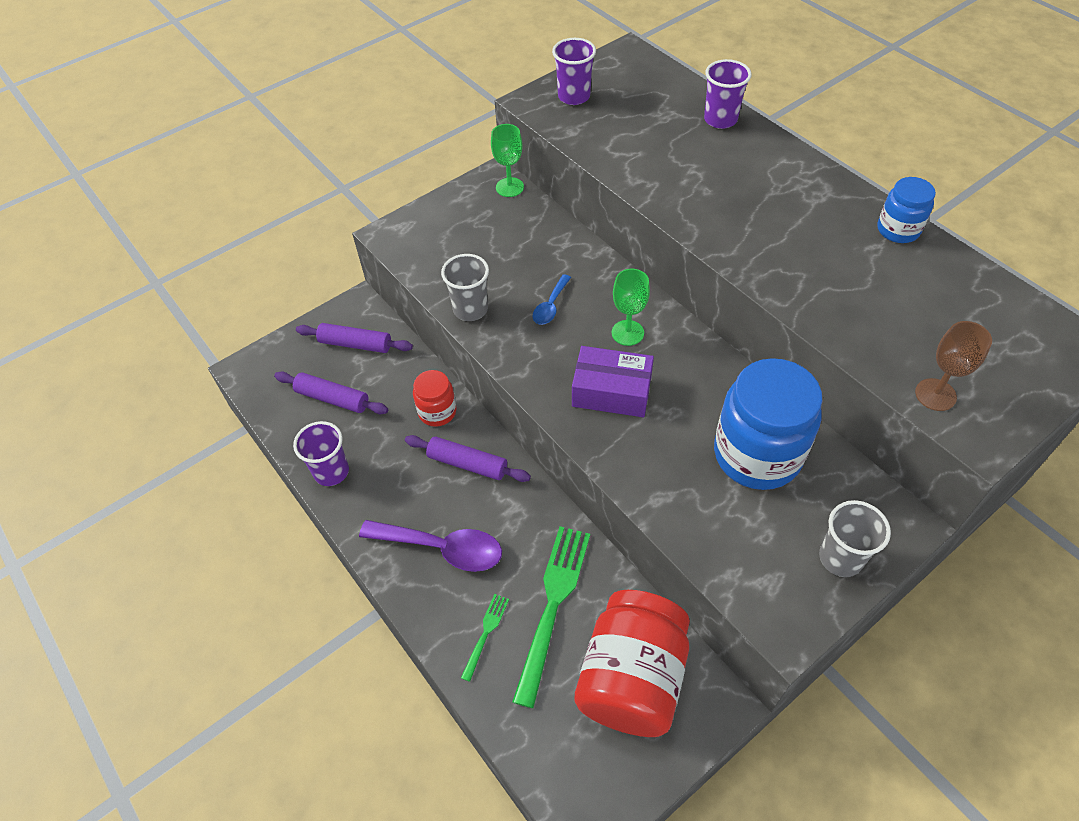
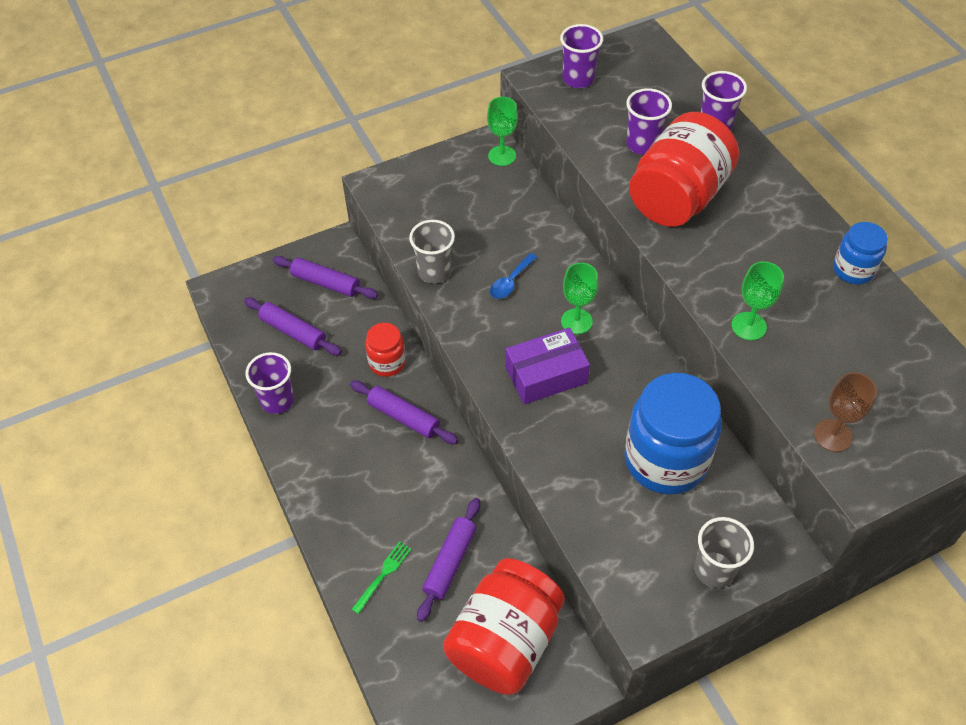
camera: 10 degrees right, 0 degrees up
purple spoon [359,520,502,572] -> none
green fork [513,526,590,708] -> purple rolling pin [417,498,480,622]
purple box [572,346,654,417] -> purple box turned 45 degrees counterclockwise [505,328,590,404]
none -> purple cup [626,88,672,155]
none -> red jar [629,112,739,227]
none -> green goblet [732,261,784,340]

